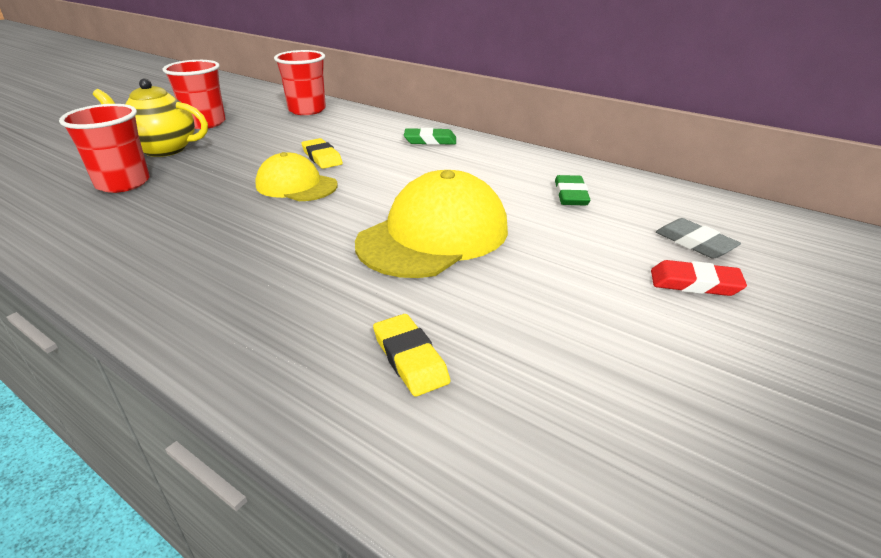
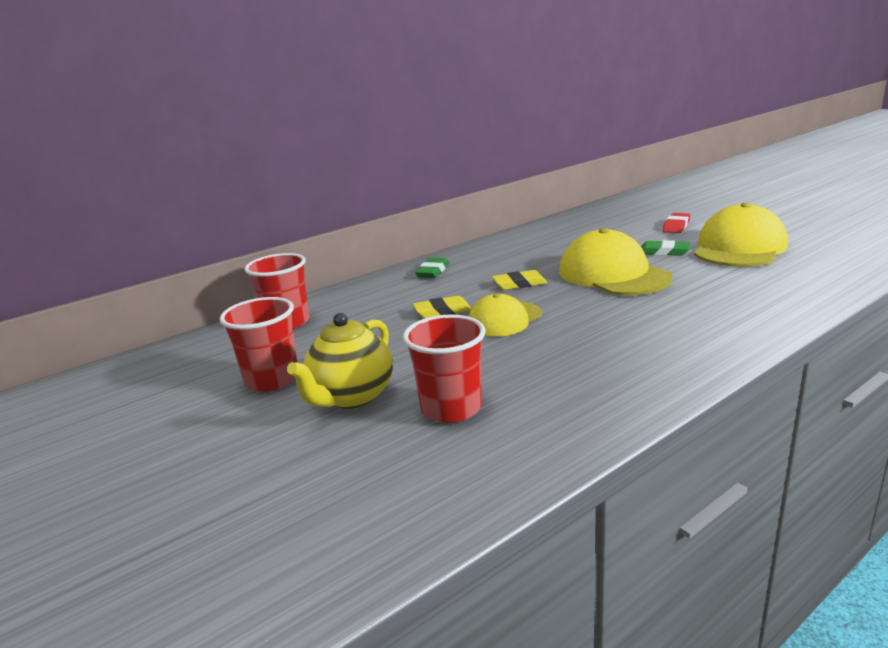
camera: 70 degrees left, 10 degrees down
yellow eraser [373,314,450,397] -> yellow eraser moved to [492,270,548,290]
green eraser [555,175,590,206] -> green eraser moved to [641,240,691,256]
grey eraser [656,218,741,259] -> none
none -> yellow cap [694,203,788,267]

